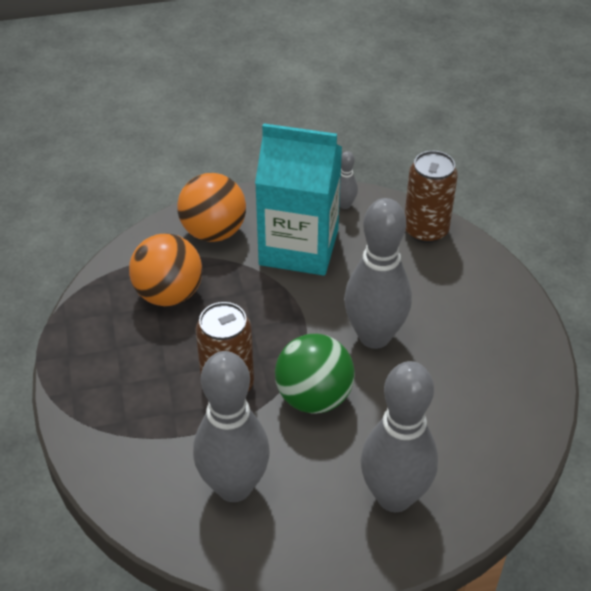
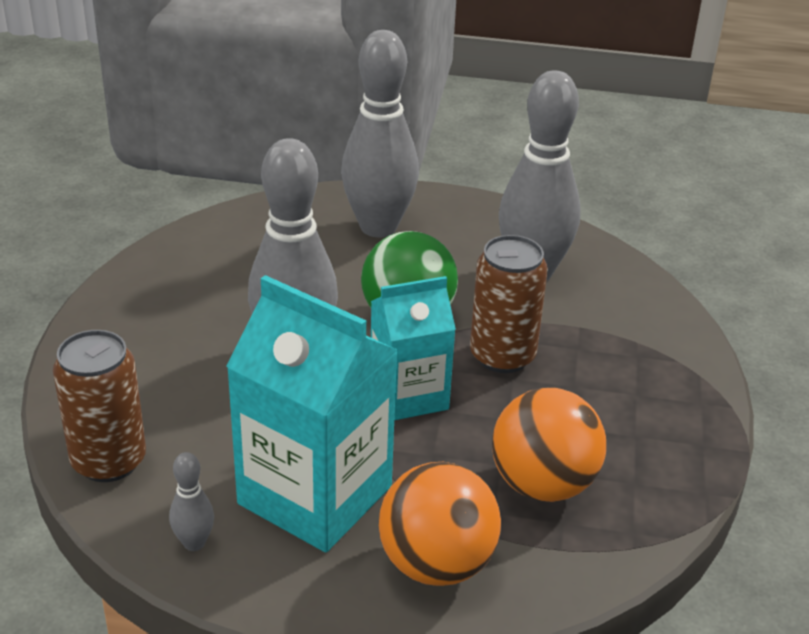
camera: 160 degrees left, 10 degrees down
none -> turquoise carton [371,276,456,420]

